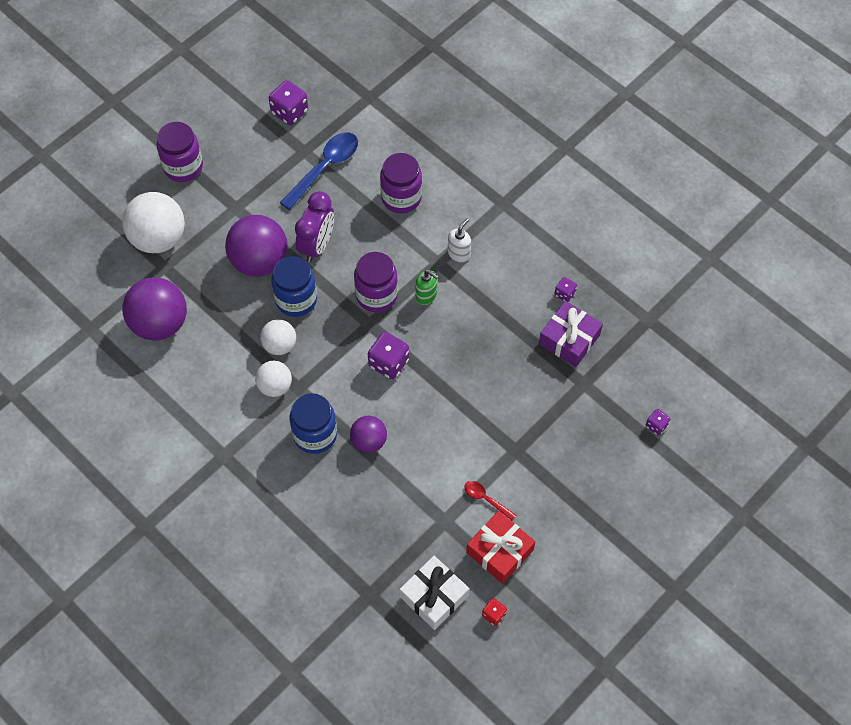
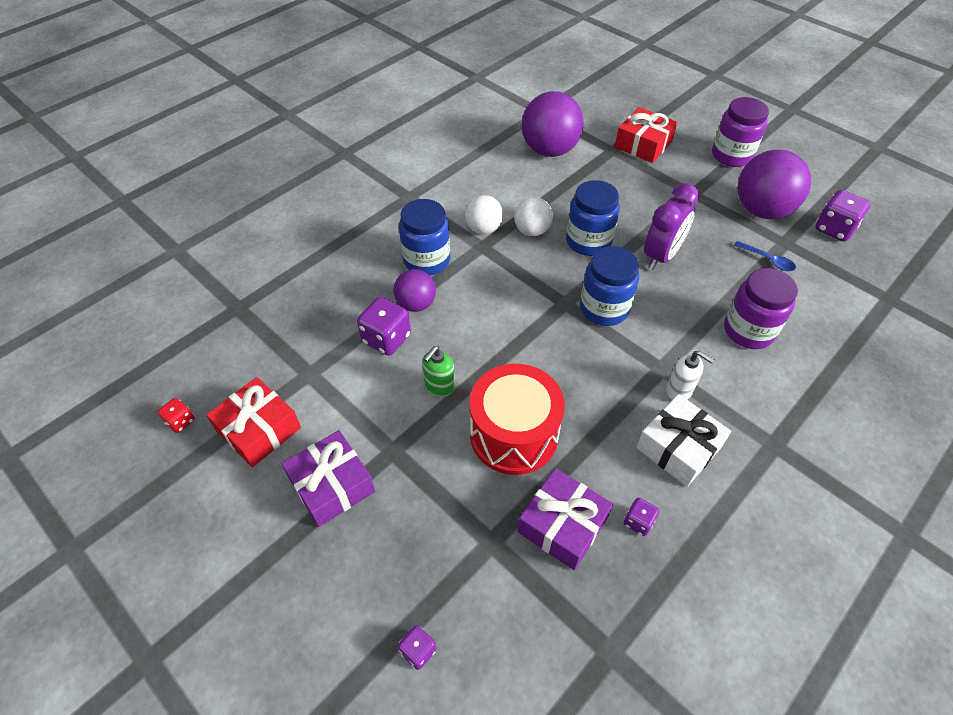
camera: 90 degrees right, 10 degrees down
white ball [122,192,185,253] -> red gift [615,107,678,163]
purple ball [225,215,288,277] -> purple ball moved to [737,150,811,219]
blue spoon [280,132,358,210] -> blue spoon [734,241,796,271], size x0.50
purple clock [295,191,334,262] -> purple clock turned 75 degrees counterclockwise [644,183,700,270]
purple jar [354,252,398,312] -> blue jar [580,246,639,326]
purple dice [368,332,409,379] -> purple dice moved to [357,297,411,356]
white gift [400,556,469,630] -> white gift moved to [636,394,731,487]
green soap dispenser [415,270,439,305] -> green soap dispenser moved to [422,346,455,397]
red spoon [465,481,516,521] -> none
none -> purple gift [282,430,375,527]
none -> red drum [470,364,565,475]

